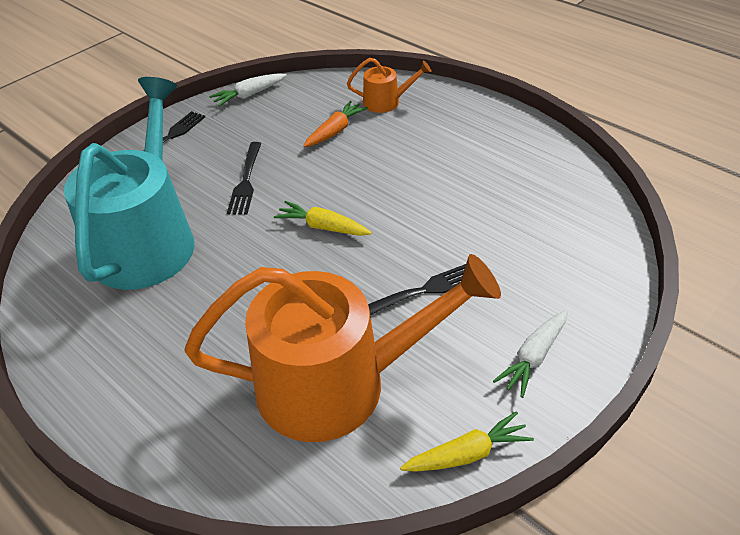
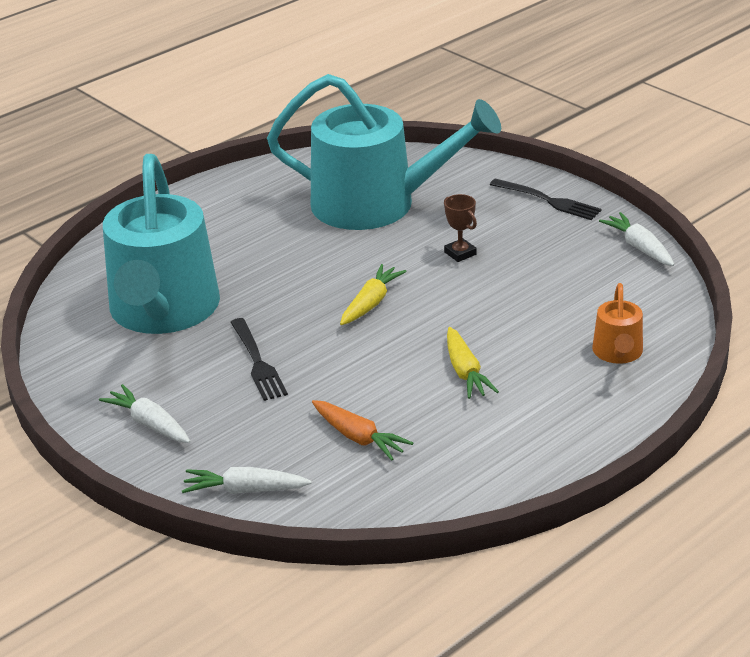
camera: 95 degrees right, 10 degrees down
orange watering can [185,254,501,442] -> turquoise watering can [103,154,220,334]
black fork [227,142,262,215] -> brown trophy [444,194,477,262]
orange carrot [303,101,368,147] -> orange carrot moved to [312,400,413,460]
yellow carrot [400,411,534,472] -> yellow carrot moved to [447,327,499,399]
none -> white carrot [182,467,312,494]

